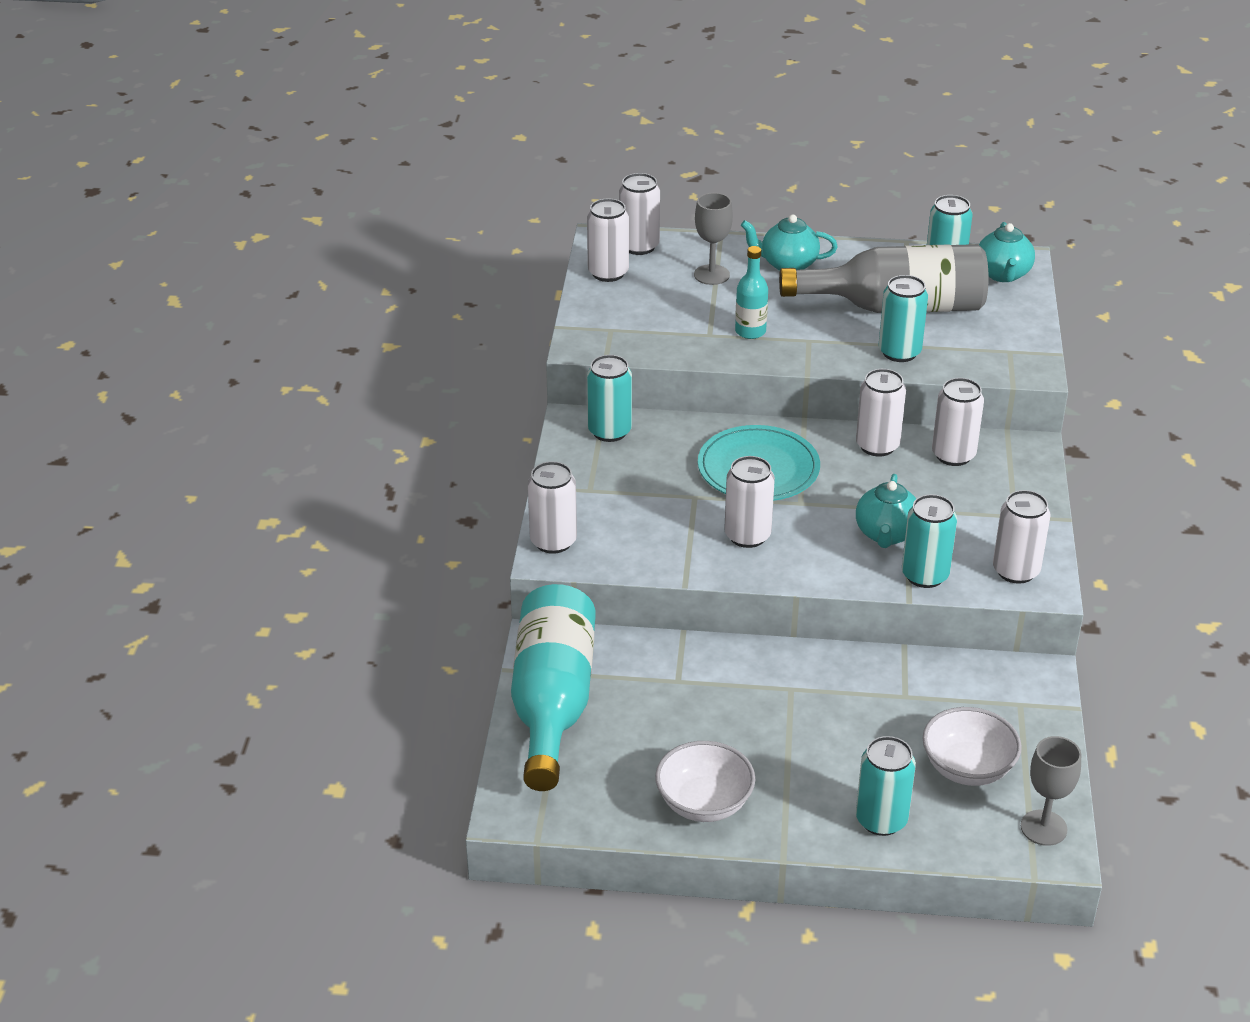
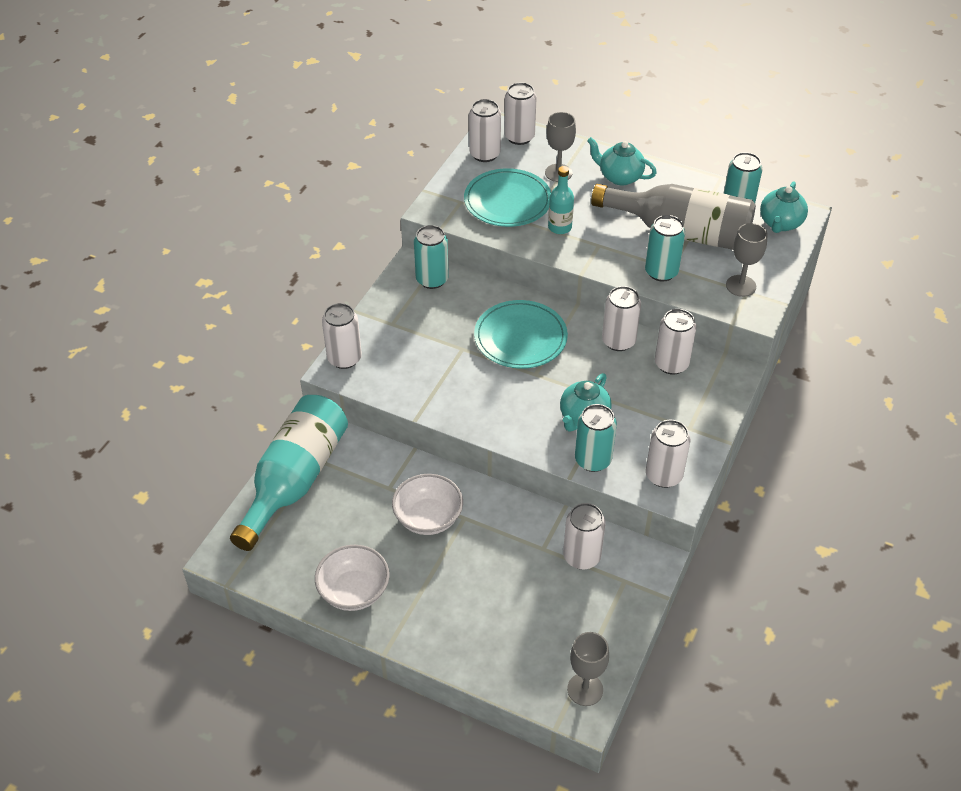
camera: 20 degrees right, 10 degrees up
white can [724,456,775,548] -> white can moved to [563,503,606,570]
turquoise can [856,736,916,836] -> none
white bowl [922,707,1022,786] -> white bowl moved to [392,474,463,535]
none -> turquoise plate [464,168,551,227]
none -> grey goblet [726,223,768,297]

